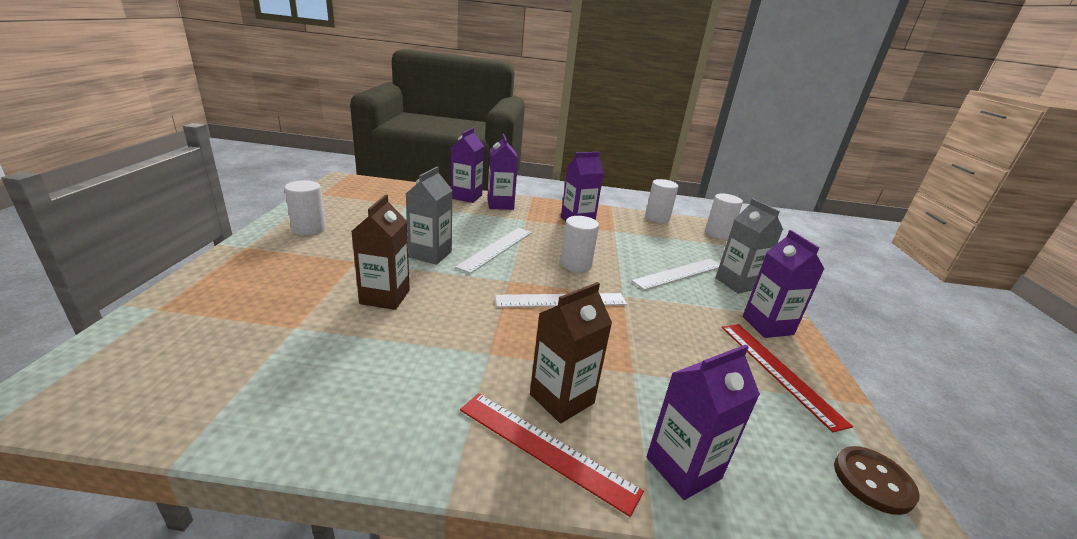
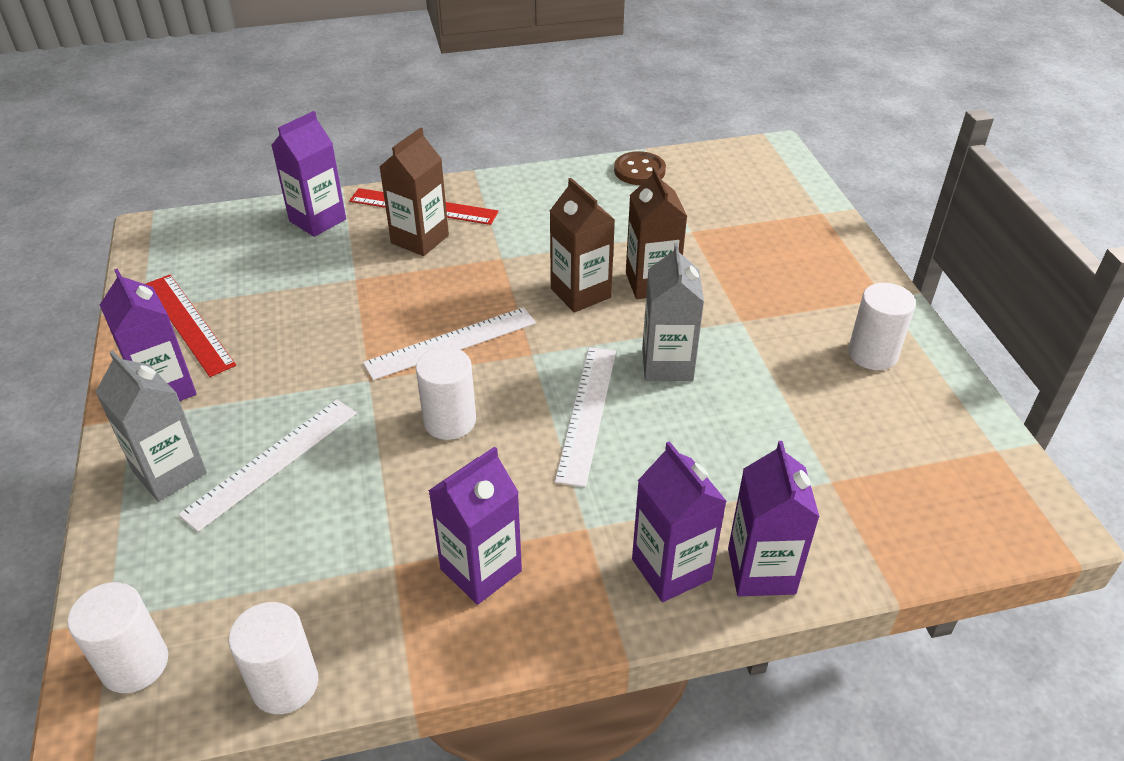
camera: 165 degrees right, 15 degrees up
brown button [834,446,920,515] -> brown button moved to [614,151,666,185]
none -> brown carton [550,178,615,312]

